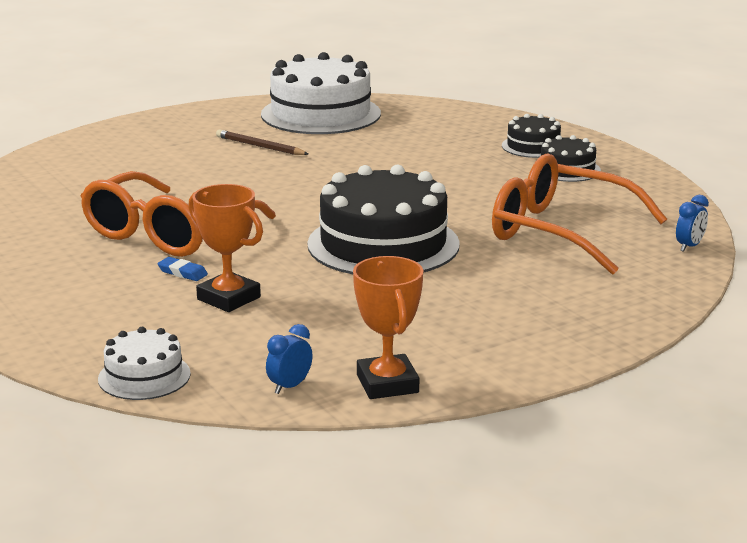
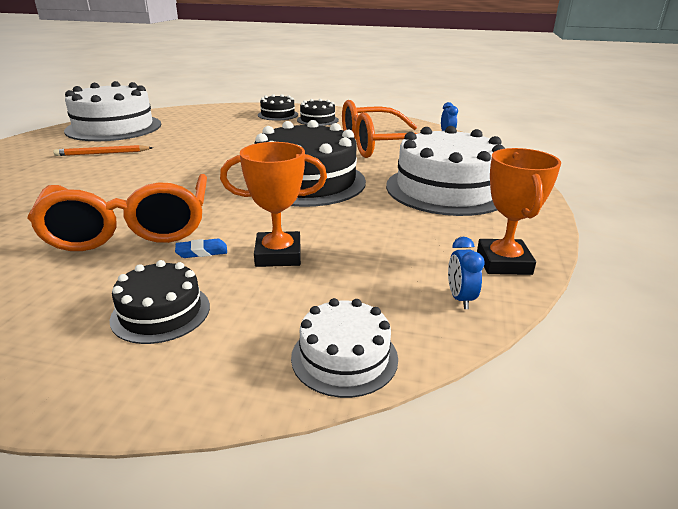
camera: 45 degrees left, 5 degrees up
brown pencil [216,130,308,155] -> orange pencil [53,145,153,156]
orange trophy [353,256,423,399] -> orange trophy turned 60 degrees clockwise [477,148,561,275]
none -> black cake [110,260,210,344]
none -> white cake [386,126,505,216]

